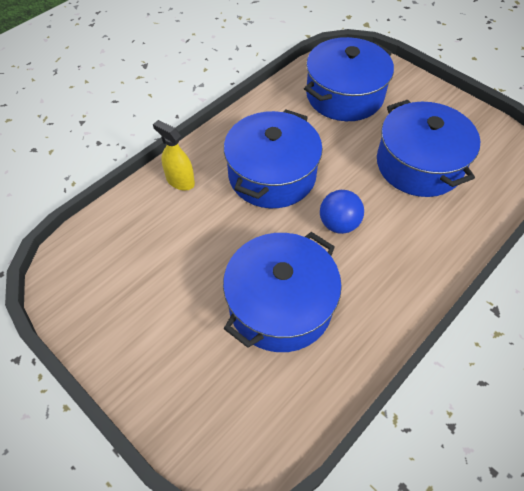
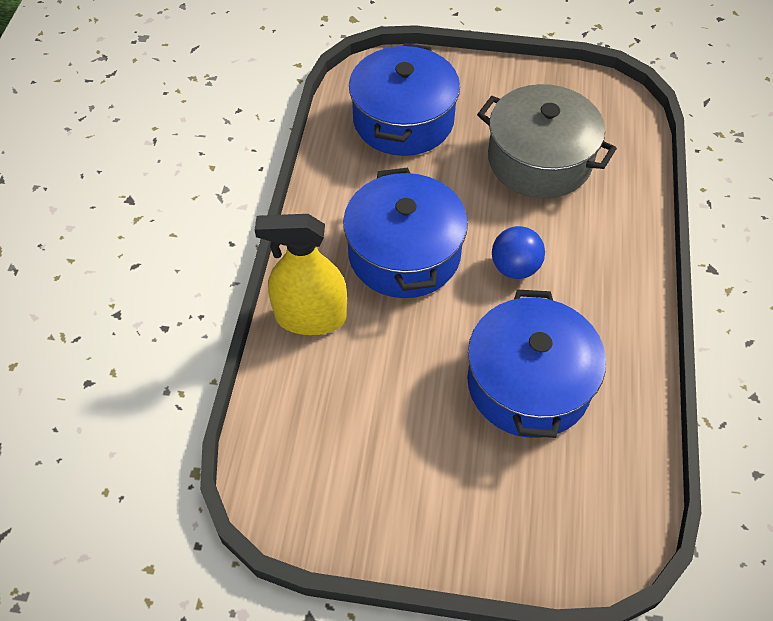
camera: 35 degrees left, 0 degrees up
yellow spray bottle [153,120,195,191] -> yellow spray bottle [255,214,347,335], size x1.62
blue pot [377,100,480,197] -> grey pot [477,84,617,198]

